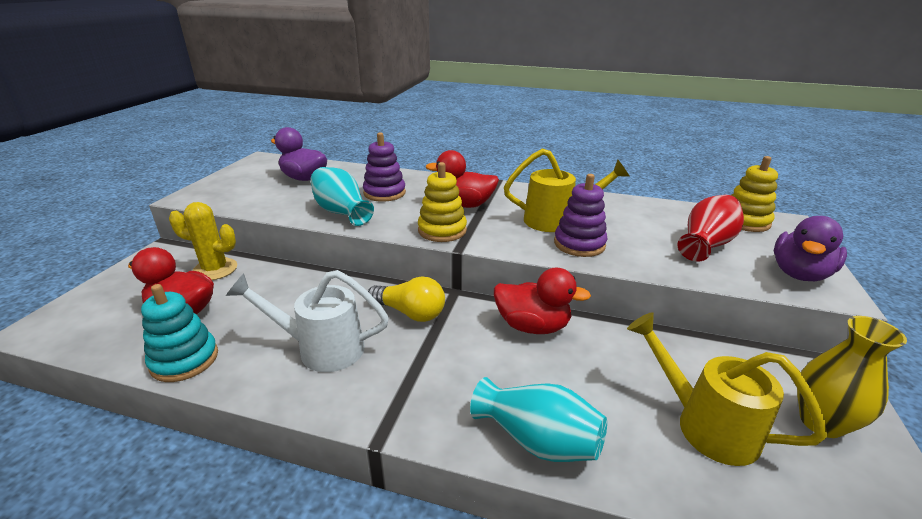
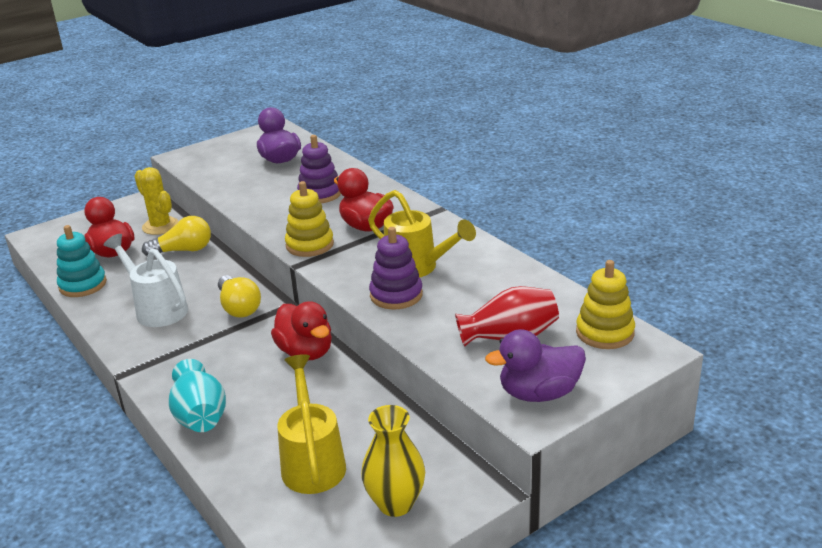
camera: 40 degrees right, 0 degrees up
turquoise vase [310,167,374,226] -> none
none -> yellow light bulb [142,216,211,256]

